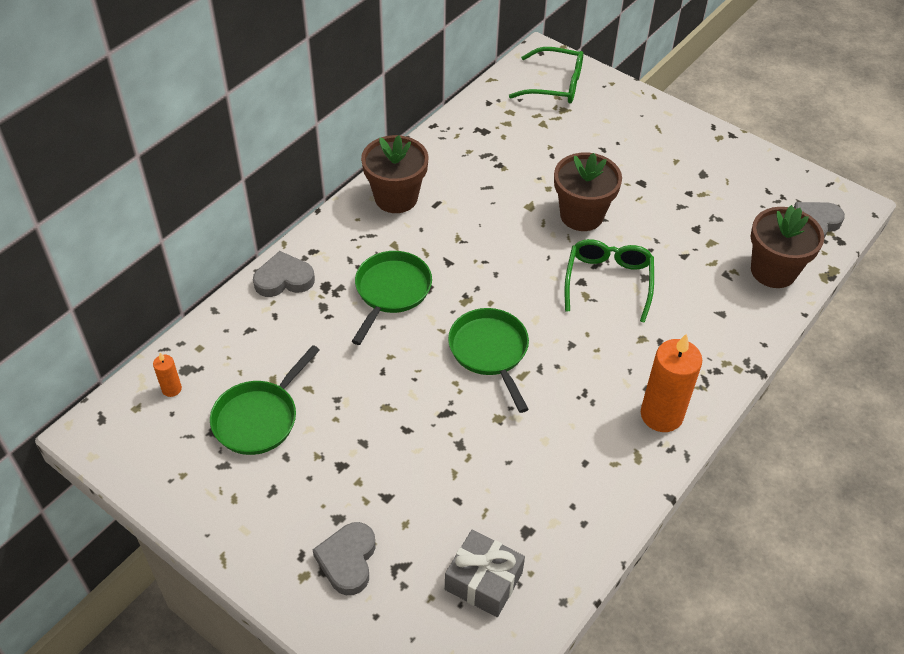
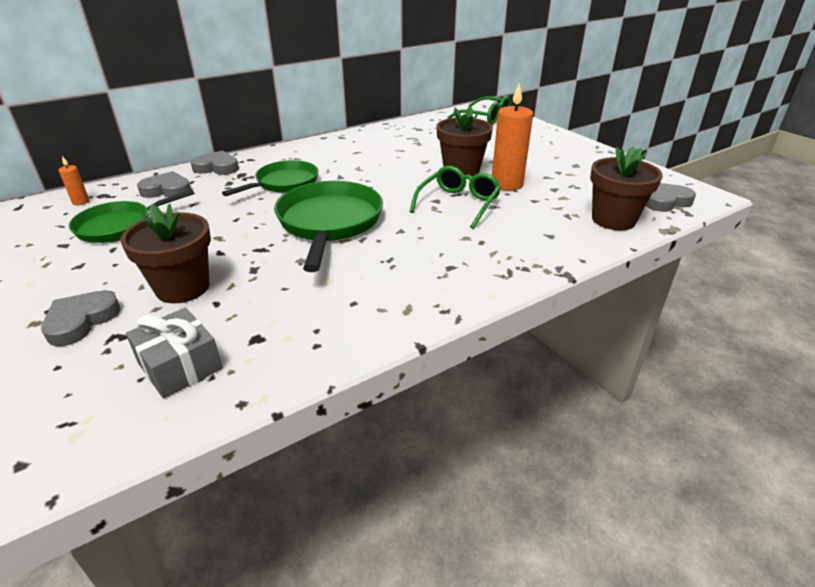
camera: 20 degrees right, 15 degrees down
brown flower pot [361,135,429,213] -> brown flower pot moved to [120,204,211,303]
green pan [448,308,529,413] -> green pan [274,181,383,272], size x1.52
orange candle [641,333,702,432] -> orange candle moved to [492,82,533,191]
none -> grey heart [137,171,191,198]

